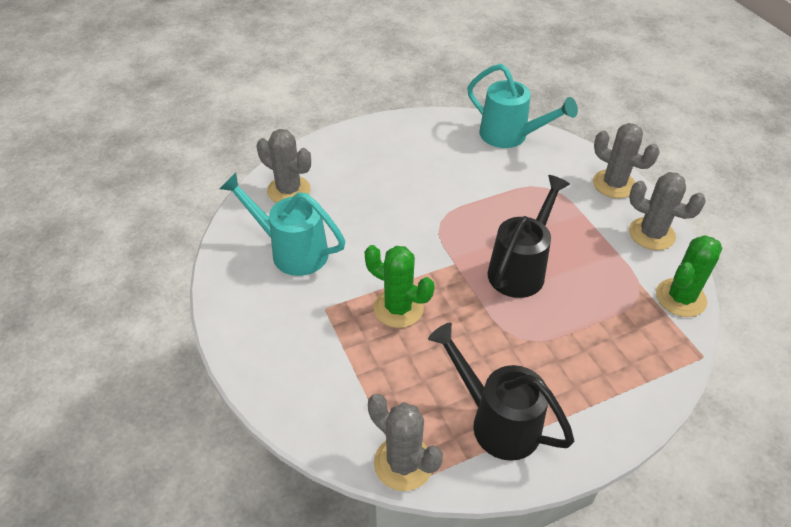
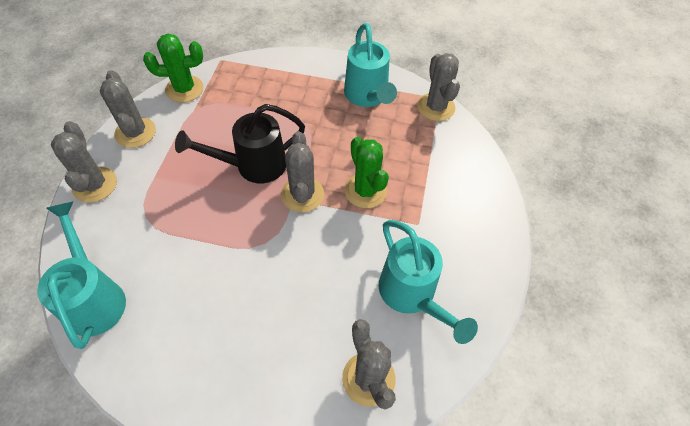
camera: 145 degrees left, 10 degrees up
black watering can [428,322,574,461] -> turquoise watering can [344,23,397,107]
none -> grey cactus [281,131,324,212]

